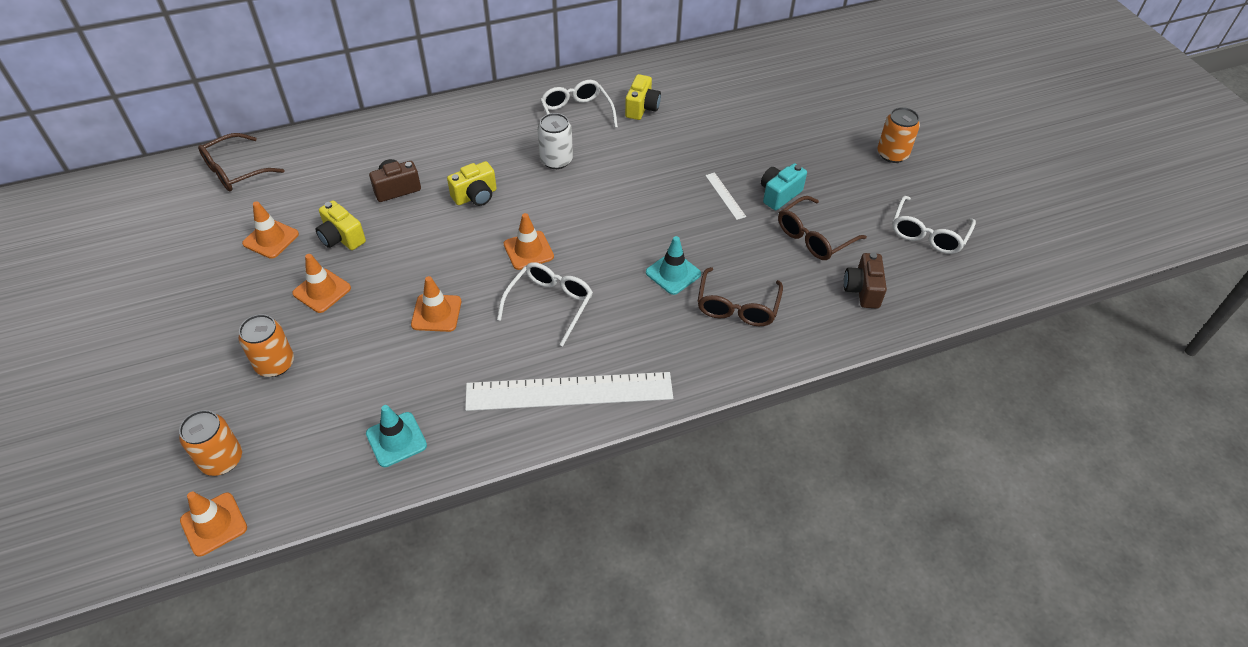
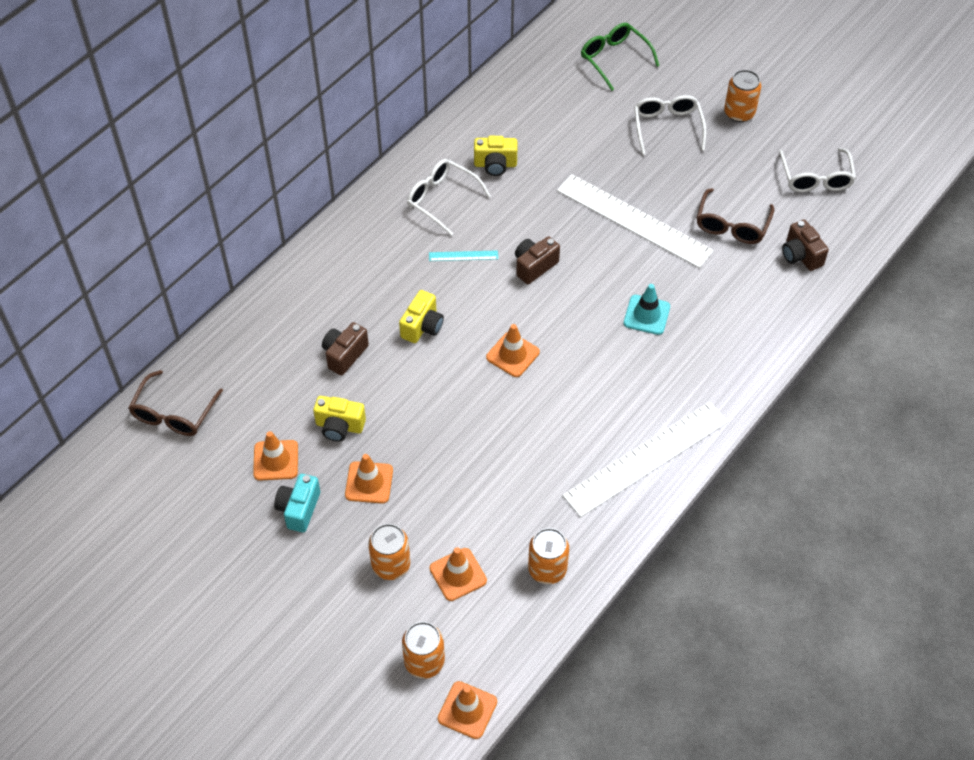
camera: 30 degrees left, 5 degrees up
turquoise traffic cone [366,405,427,467] -> orange can [528,528,569,584]
orange traffic cone [411,276,461,332] -> orange traffic cone moved to [430,547,487,601]
white glasses [497,262,593,346] -> white glasses moved to [634,95,707,155]
white can [538,113,573,169] -> turquoise ruler [429,250,498,261]
yellow camera [625,74,661,120] -> yellow camera turned 105 degrees clockwise [474,136,517,176]
brown glasses [698,267,783,326] -> none
white ruler [705,172,746,220] -> white ruler [557,174,714,268], size x2.49
turquoise camera [761,163,807,210] -> turquoise camera moved to [274,474,320,533]
none -> brown camera [515,236,560,284]
none -> green glasses [581,23,659,91]

